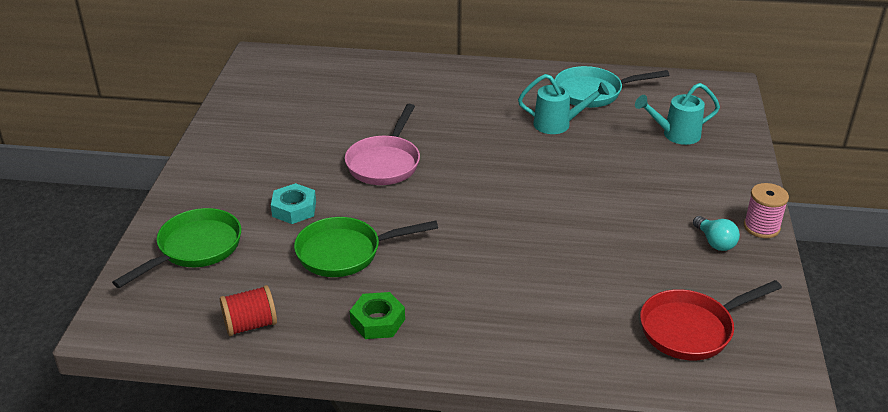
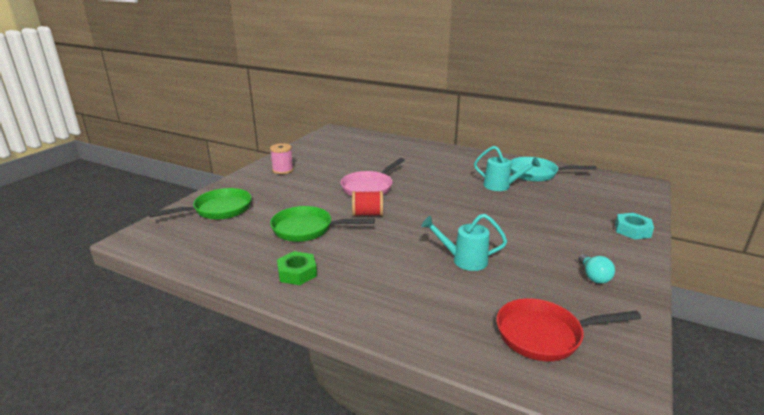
camera: 20 degrees right, 10 degrees down
red spool [220,285,277,336] -> red spool moved to [352,191,383,216]
turquoise nut [271,183,316,224] -> turquoise nut moved to [615,213,654,240]
turquoise watering can [635,83,720,145] -> turquoise watering can moved to [421,214,507,271]
pink spool [744,183,789,238] -> pink spool moved to [270,143,294,174]

